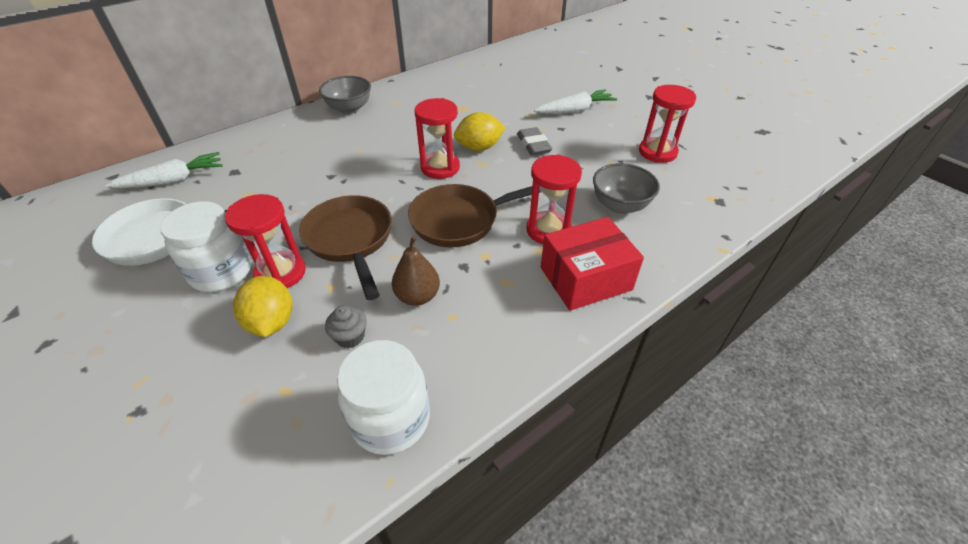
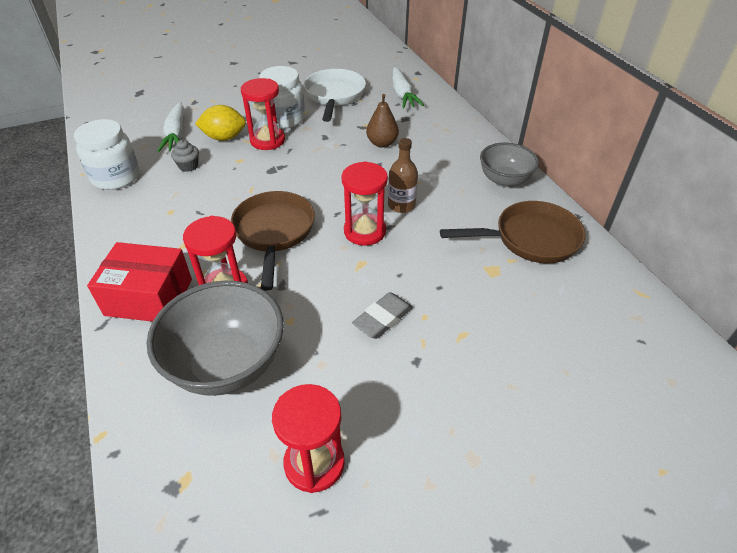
camera: 105 degrees right, 0 degrees up
brown pan [299,195,392,300] -> brown pan moved to [440,201,585,263]
brown pear [392,236,440,306] -> brown pear moved to [366,94,399,148]
yellow lemon [454,112,506,151] -> none
grey eraser [517,127,552,155] -> grey eraser turned 45 degrees counterclockwise [352,292,413,339]
white carrot [534,89,617,114] -> white carrot moved to [157,102,184,152]
red box [541,217,644,311] -> red box turned 75 degrees counterclockwise [87,242,192,322]
grey bowl [593,163,660,214] -> grey bowl [147,281,284,396], size x1.60
none -> brown bottle [388,138,418,213]

